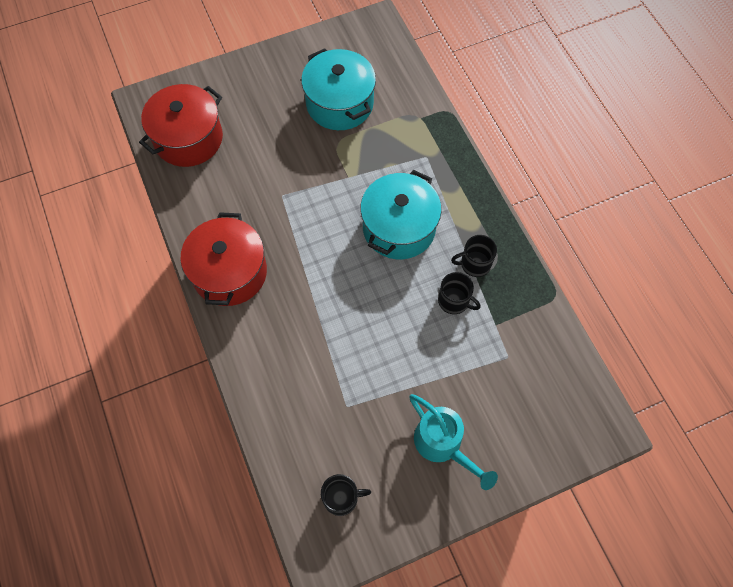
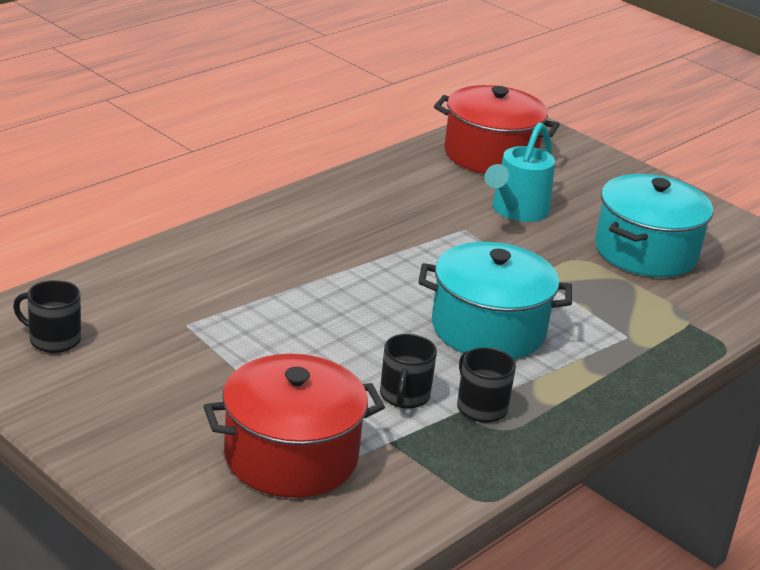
camera: 65 degrees right, 35 degrees down
red pot [181,212,267,306] -> red pot moved to [203,354,385,498]
black mug [321,474,371,516] -> black mug turned 135 degrees clockwise [13,280,81,353]
turquoise watering can [409,394,498,490] -> turquoise watering can moved to [485,122,555,222]

